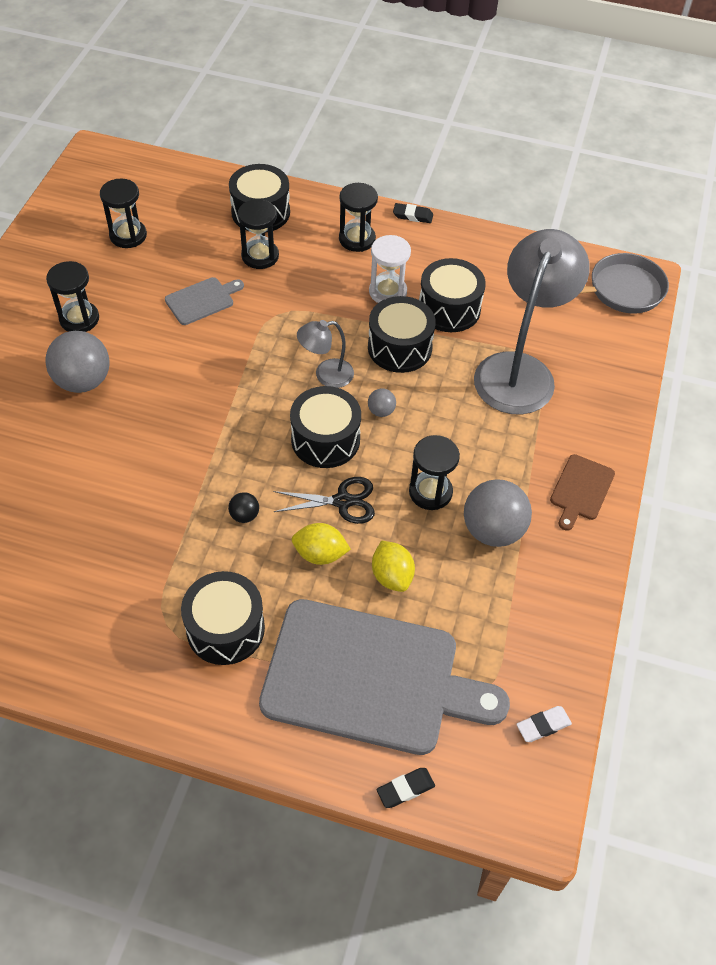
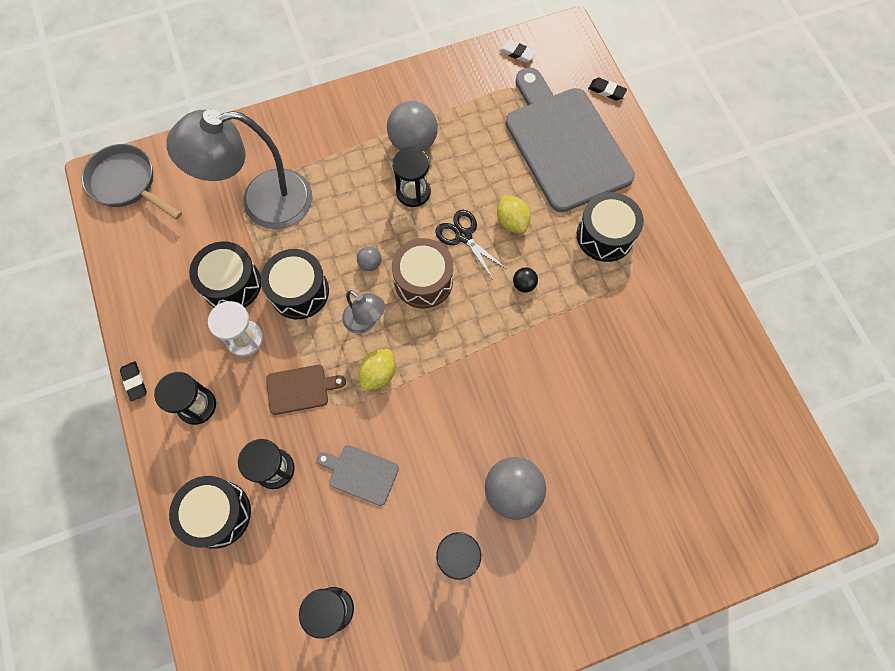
camera: 125 degrees left, 15 degrees up
black drum [290,386,361,468] -> brown drum [392,238,453,309]
yellow lemon [372,540,415,592] -> yellow lemon moved to [358,349,395,391]
brown cutting board [550,454,615,531] -> brown cutting board moved to [266,365,346,415]

